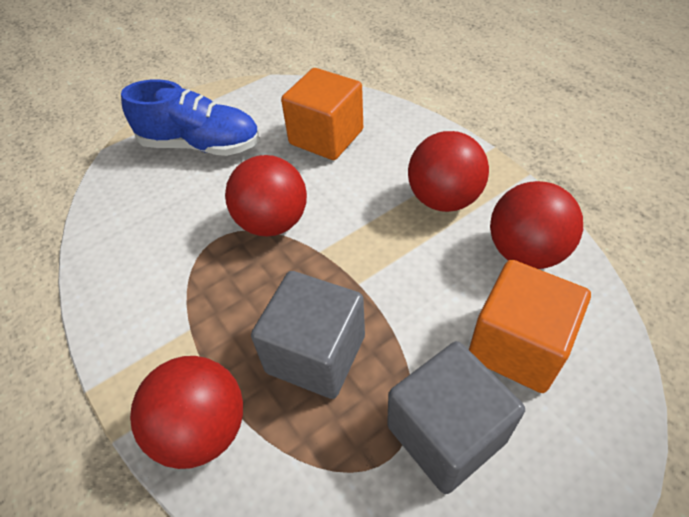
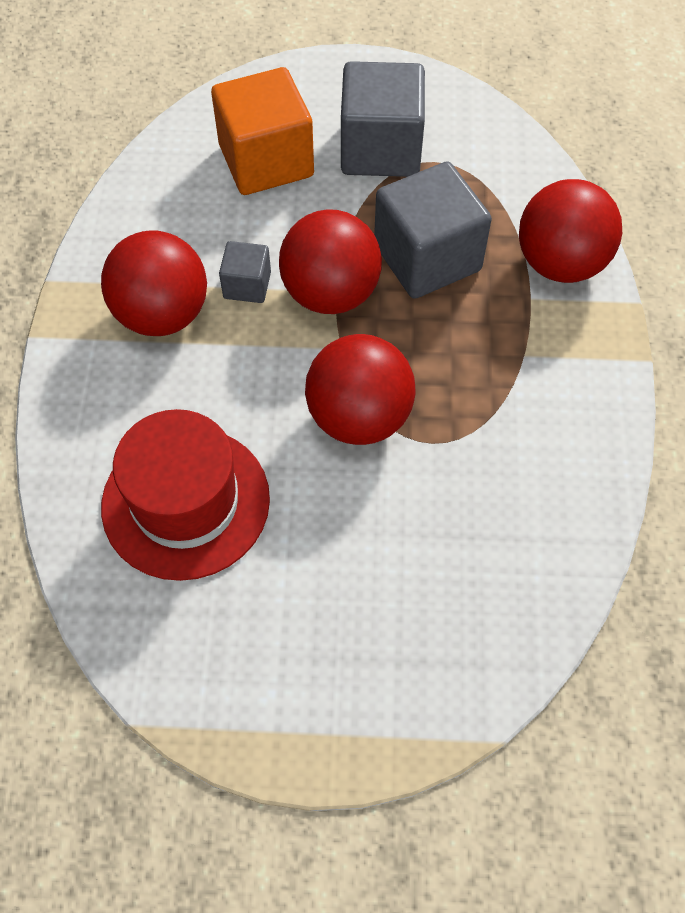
camera: 145 degrees left, 10 degrees up
blue shoe [121,79,260,156] -> none
orange cube [281,68,363,160] -> red hat [101,409,270,581]
red ball [490,181,583,269] -> red ball moved to [279,209,382,314]
none -> grey cube [219,241,271,303]

